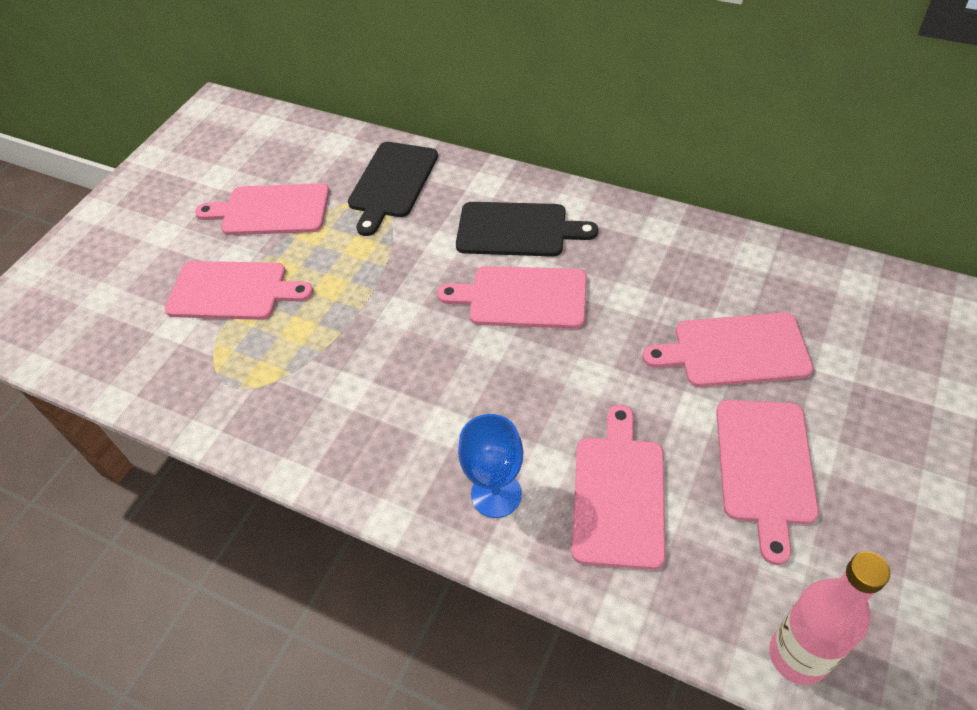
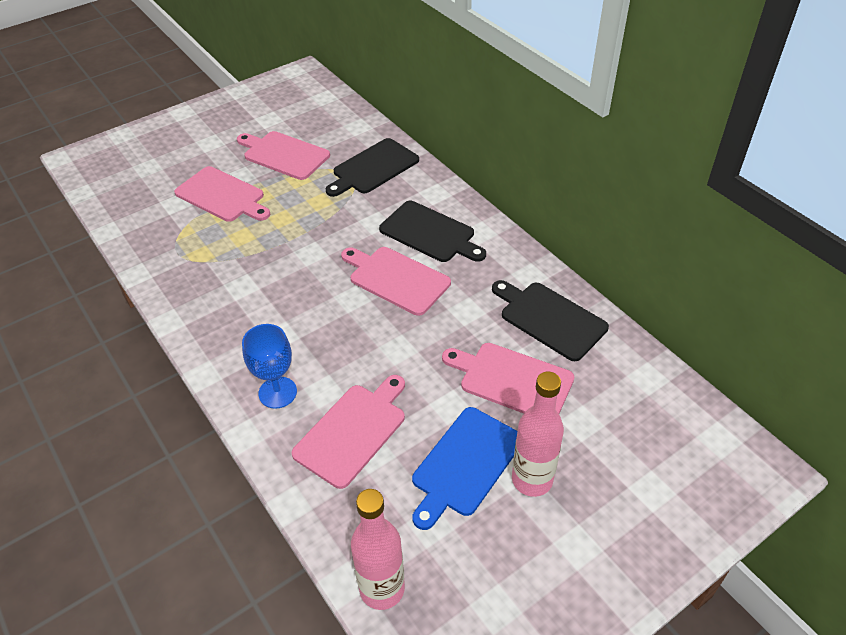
camera: 25 degrees right, 5 degrees down
pink cutting board [716,400,819,565] -> blue cutting board [412,407,517,530]
none -> black cutting board [492,280,609,361]
none -> pink bottle [512,372,564,497]

